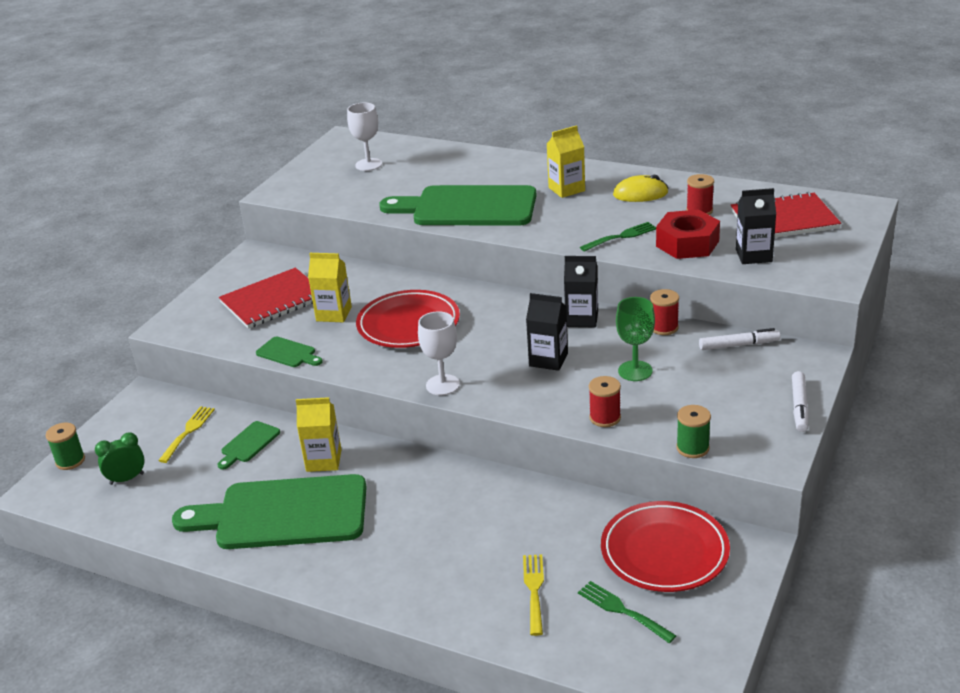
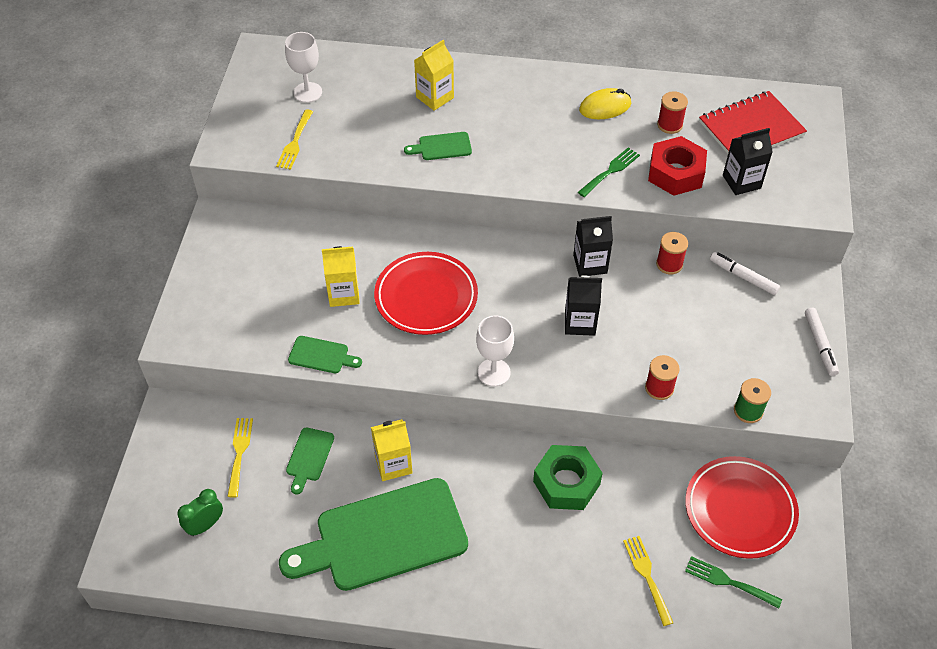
camera: 20 degrees left, 20 degrees up
green spool [46,423,85,470] -> none
red notebook [219,268,313,329] -> none
green cutting board [379,185,537,226] -> green cutting board [404,132,472,160], size x0.42
yellow carton [547,125,585,198] -> yellow carton moved to [414,40,454,111]
green goblet [616,297,655,381] -> none
white marker [699,328,781,350] -> white marker turned 120 degrees counterclockwise [710,252,780,295]
none -> yellow fork [276,110,313,170]
none -> green nut [533,445,603,510]

